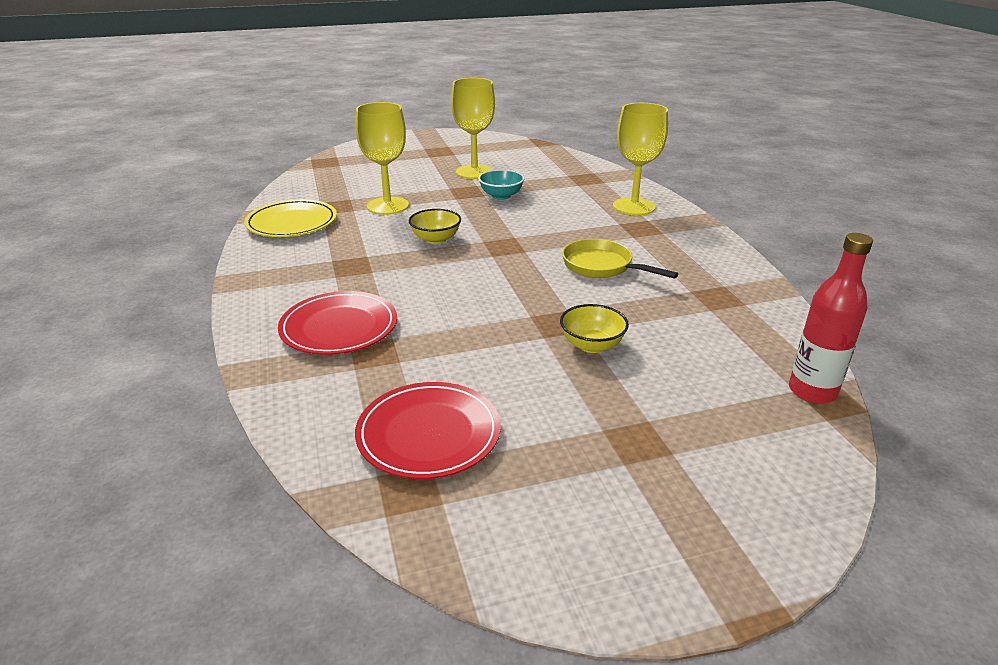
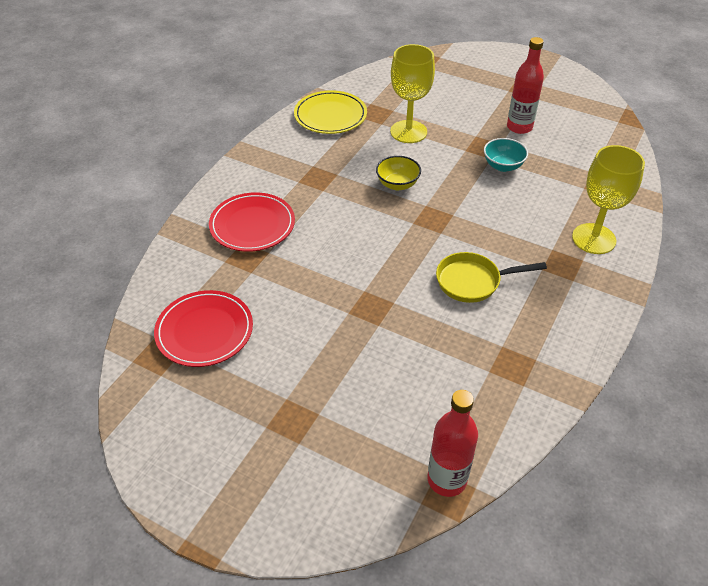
camera: 45 degrees right, 15 degrees up
yellow goblet [451,78,495,179] -> red bottle [507,37,544,134]
yellow bowl [560,304,629,353] -> none
yellow pan [562,239,678,279] -> yellow pan turned 90 degrees counterclockwise [436,252,547,303]

